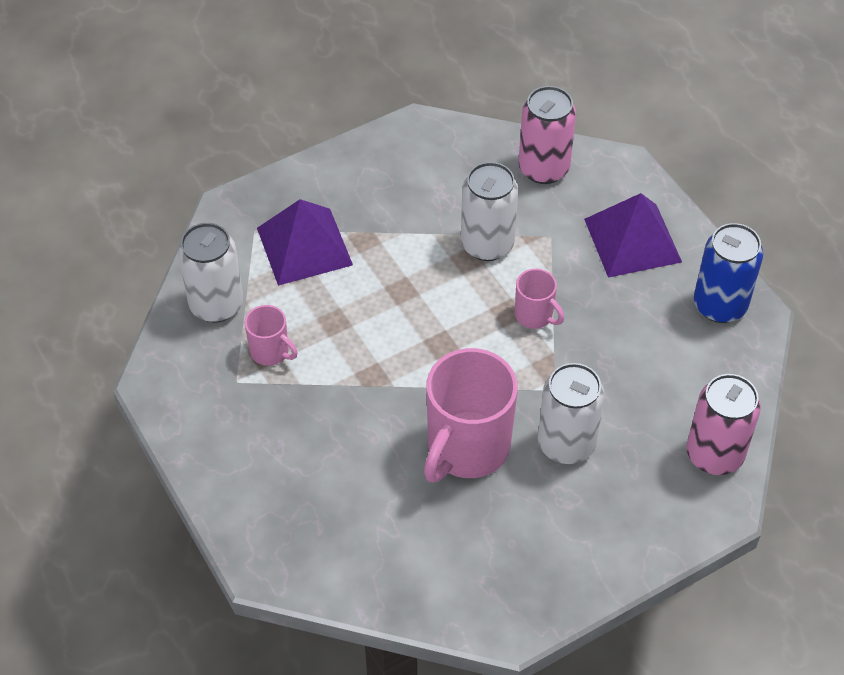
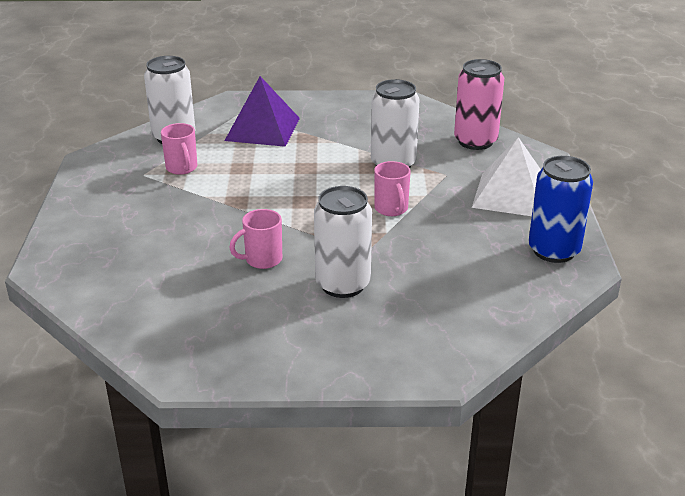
camera: 30 degrees right, 20 degrees down
pink mug [424,348,518,482] -> pink mug [229,209,282,269], size x0.49
purple pyramid [584,193,682,278] -> white pyramid [472,137,541,216]
pink can [686,374,761,475] -> none

